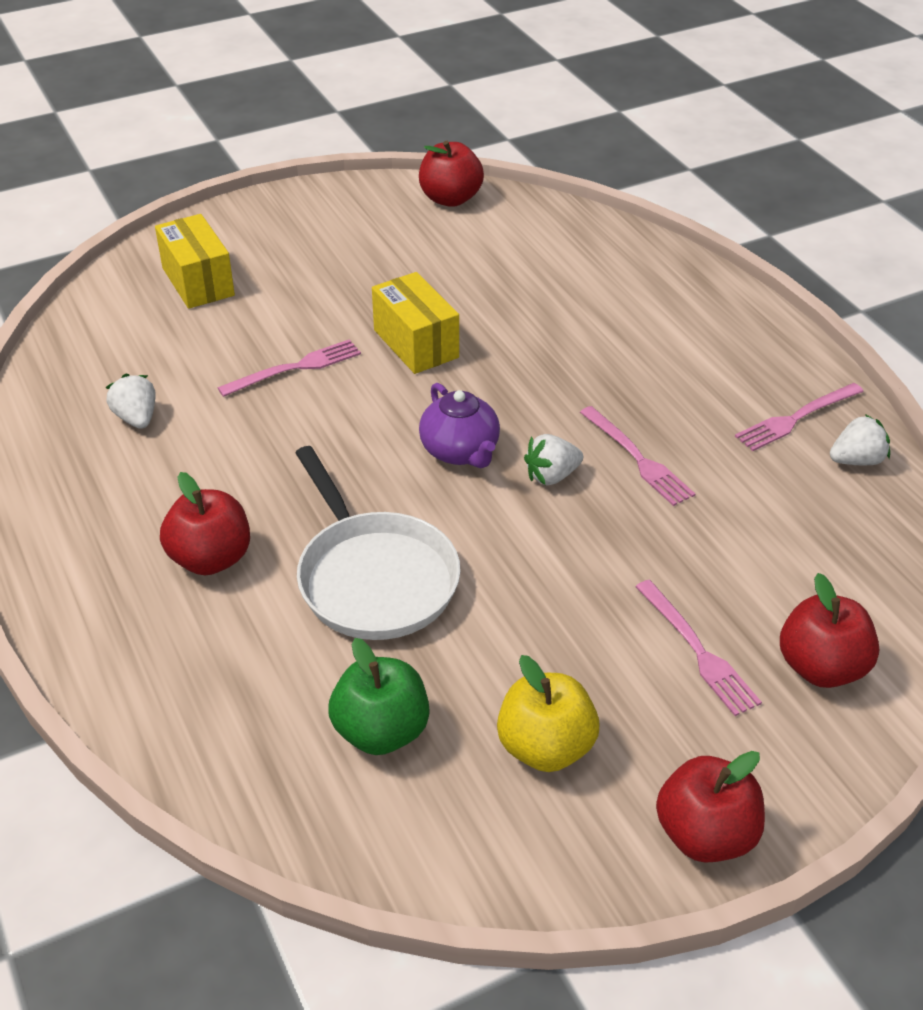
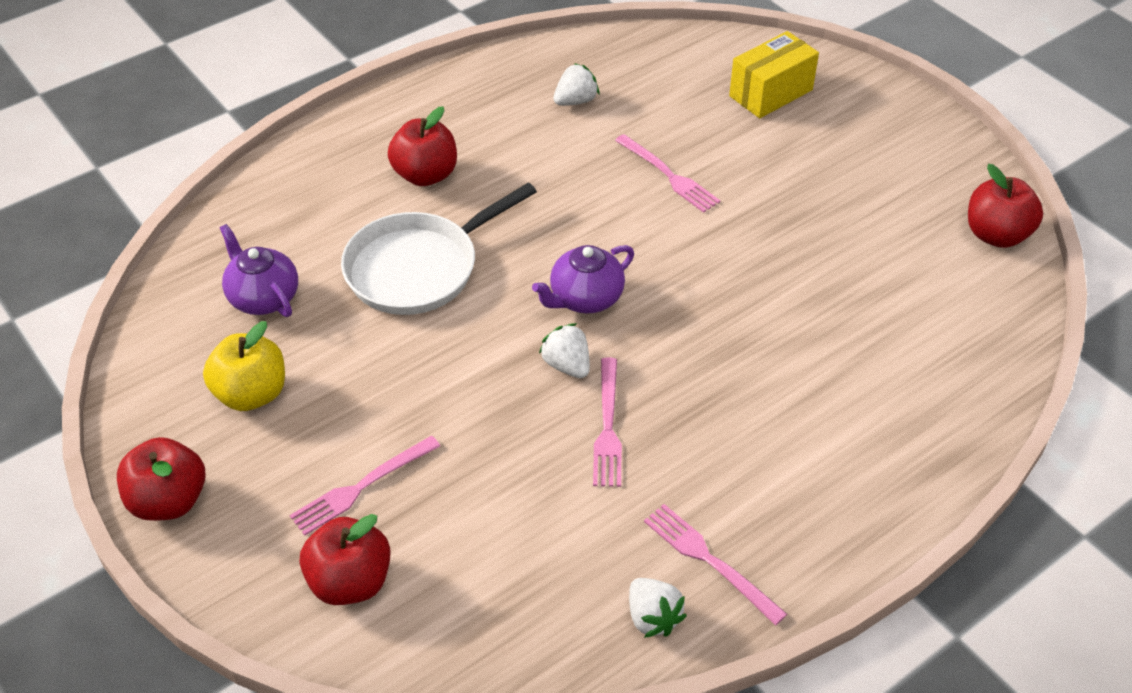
camera: 80 degrees right, 5 degrees up
green apple [328,638,430,755] -> purple teapot [220,224,298,317]
yellow box [372,272,459,374] -> none
pink fork [580,406,695,506] -> pink fork turned 45 degrees counterclockwise [593,357,622,487]

